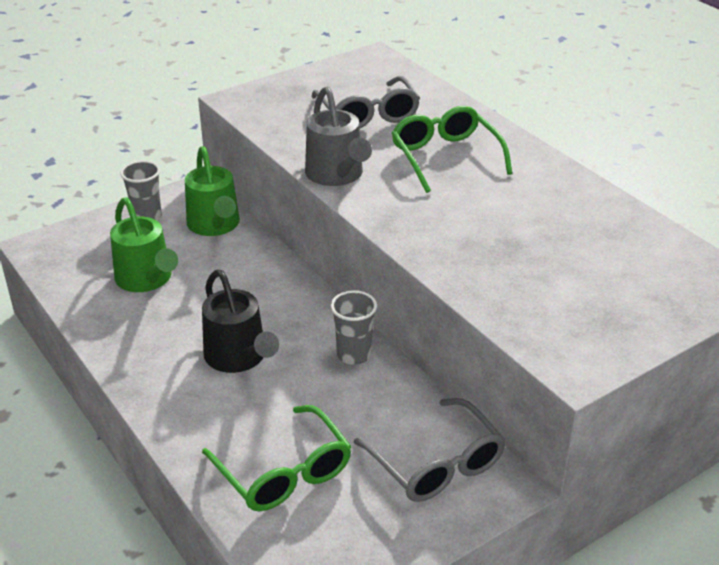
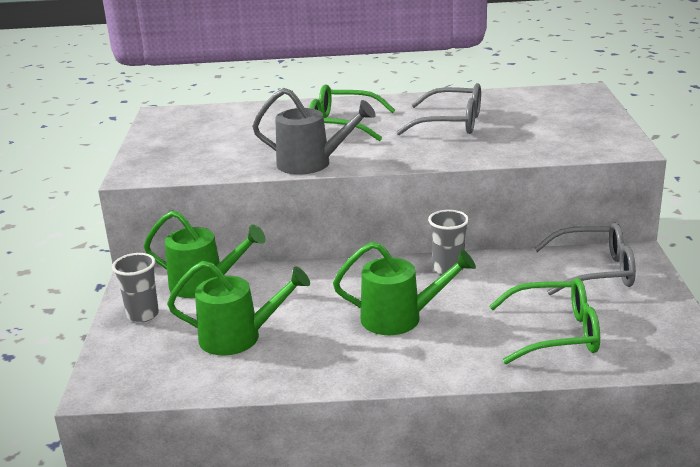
camera: 55 degrees left, 10 degrees down
black watering can [202,270,279,373] -> green watering can [333,242,476,335]
grey glasses [311,76,420,128] -> grey glasses moved to [397,83,481,135]

